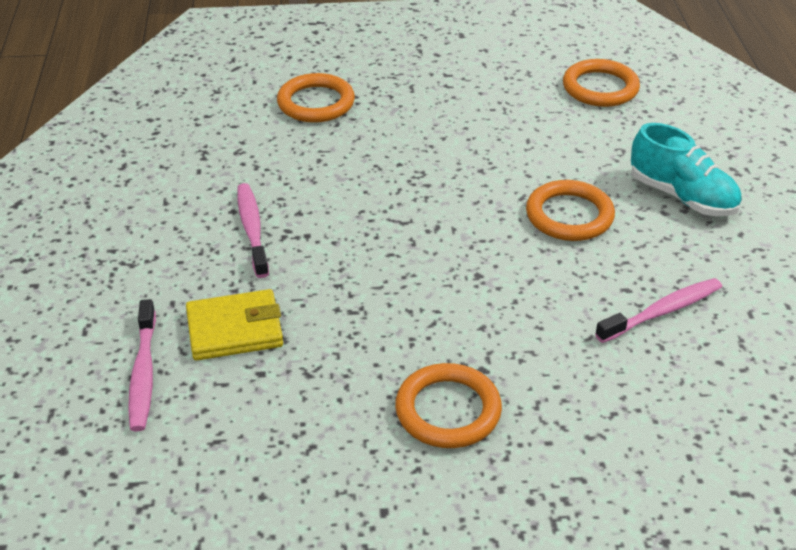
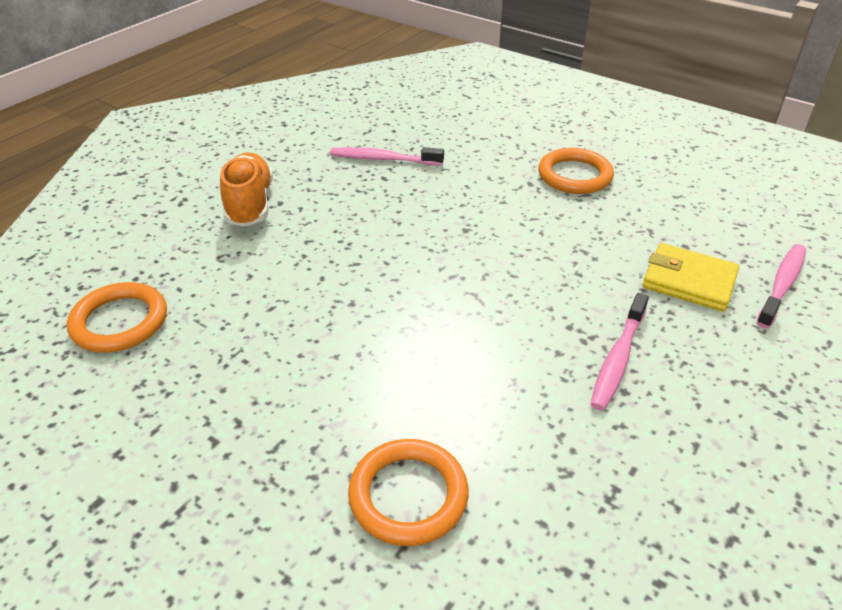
camera: 140 degrees left, 0 degrees up
orange ring [526,180,615,241] -> none
turquoise shoe [631,123,742,216] -> orange shoe [220,153,273,227]

